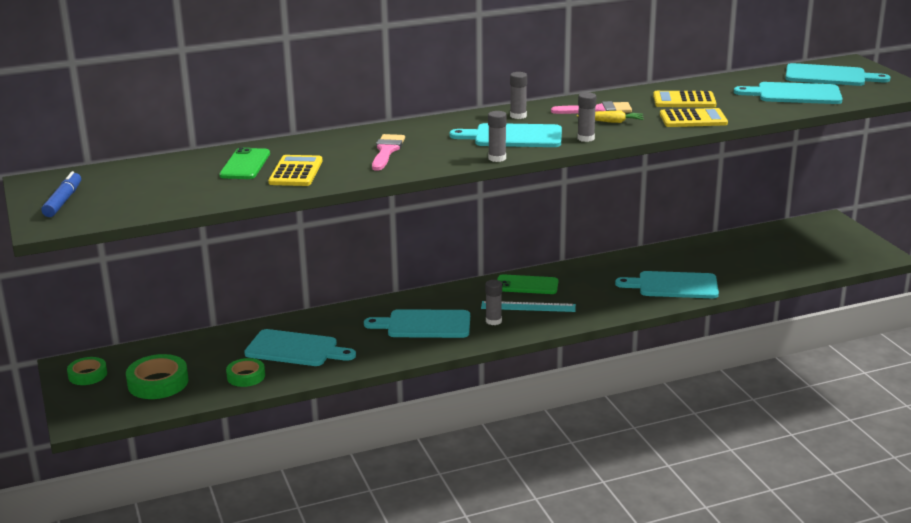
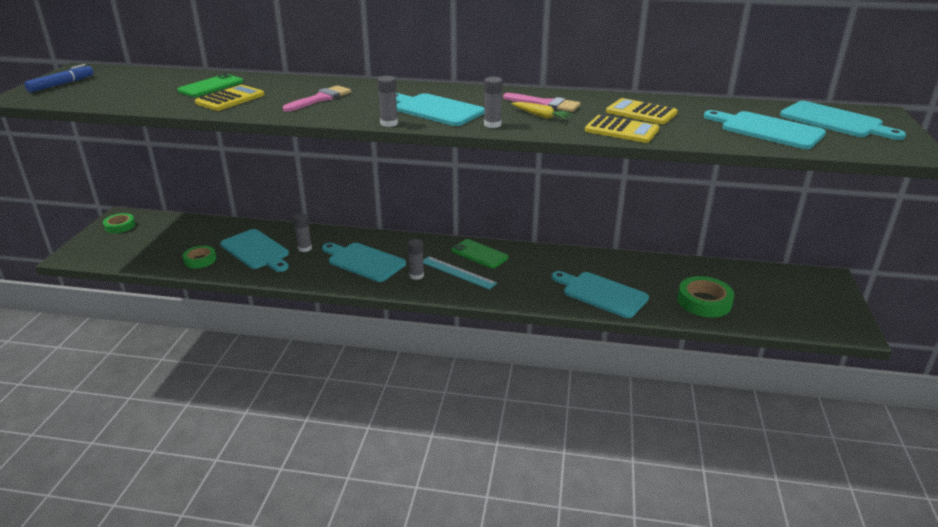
camera: 30 degrees right, 5 degrees up
green tape [126,354,188,399] -> green tape moved to [677,276,734,317]
grey glue stick [510,72,527,119] -> grey glue stick moved to [293,213,312,252]

